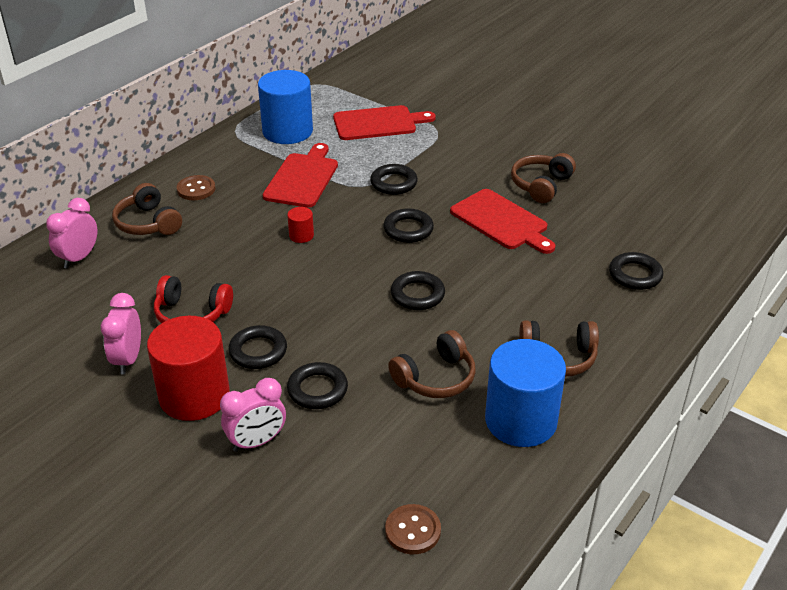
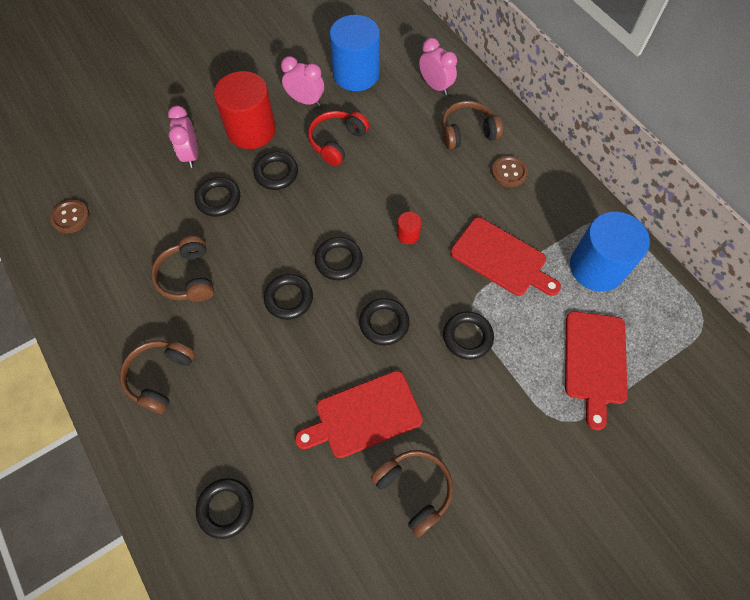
camera: 110 degrees right, 25 degrees up
blue cylinder [485,339,566,447] -> blue cylinder moved to [330,15,380,91]
none -> black ring [315,237,363,280]

